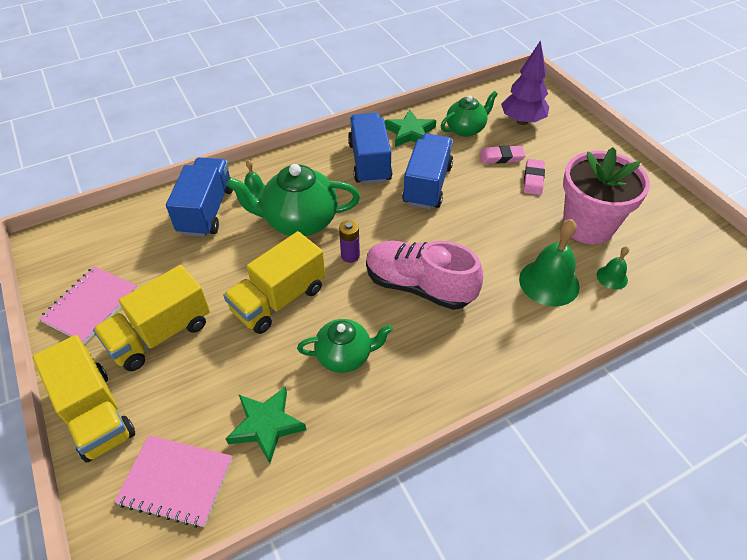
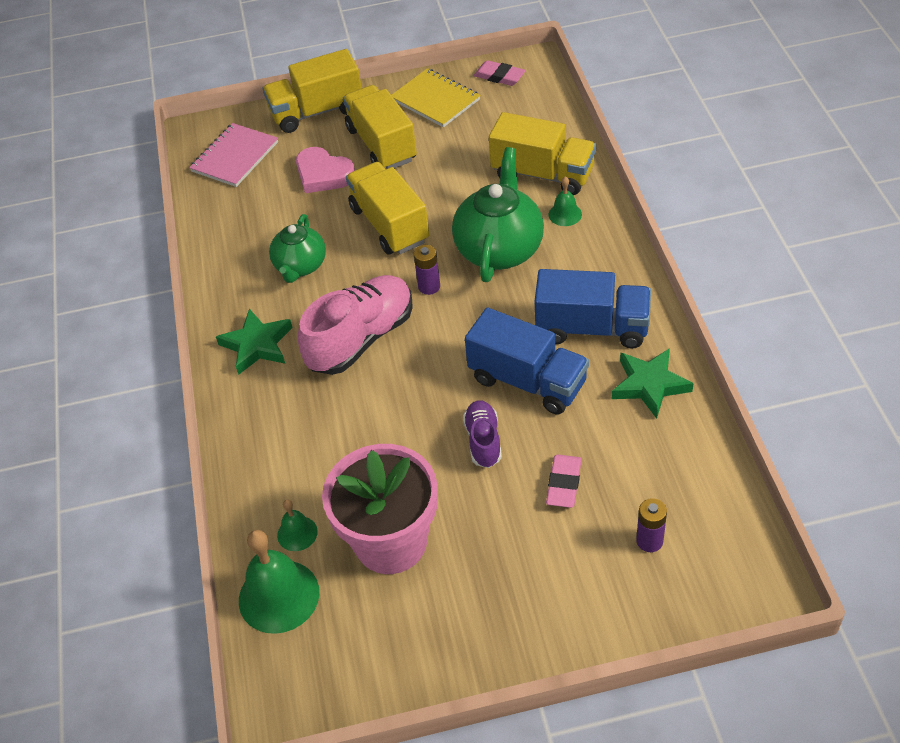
camera: 110 degrees right, 0 degrees up
pink notebook [39,266,138,344] -> yellow notebook [392,68,481,128]
blue truck [166,157,233,237] -> yellow truck [489,112,596,195]
green star [226,386,306,463] -> green star moved to [216,309,293,375]
green teapot [441,91,498,137] -> none
purple tree [501,40,549,125] -> purple battery [636,498,667,552]
green bell [519,219,580,307] -> green bell moved to [239,530,319,634]
pink eraser [524,159,545,195] -> pink eraser moved to [474,60,526,86]
none -> pink heart [296,147,355,193]
none -> purple shoe [463,400,502,468]

